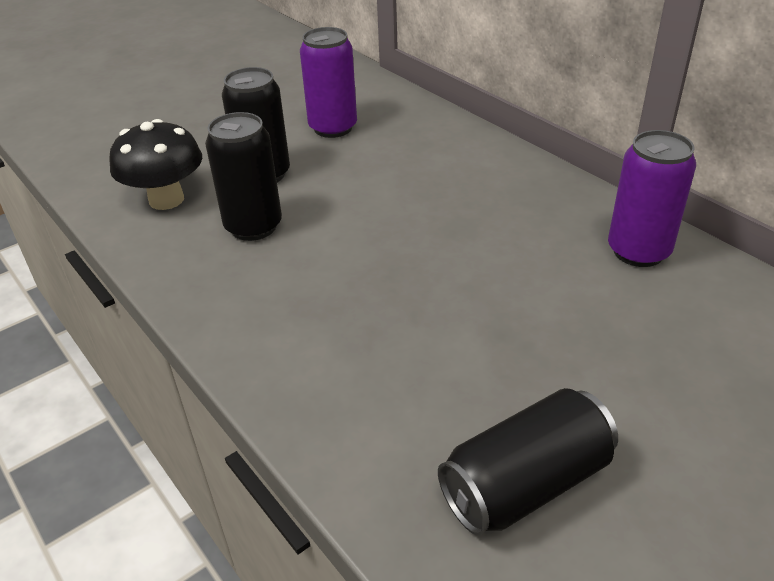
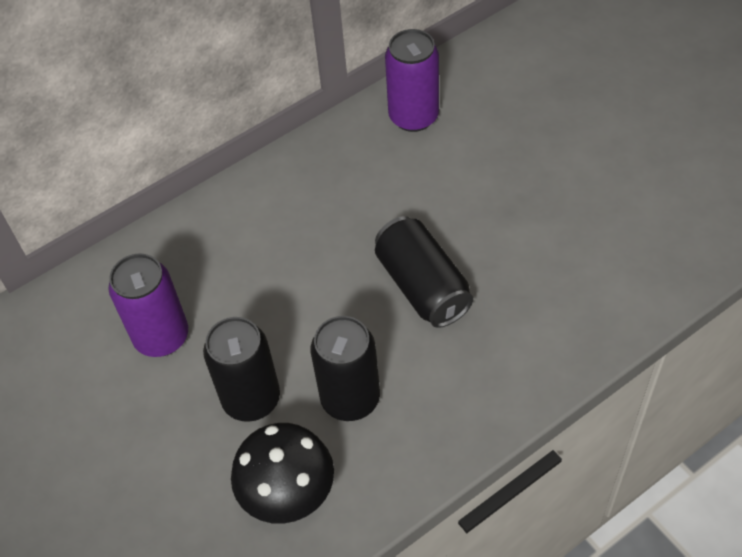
camera: 85 degrees left, 15 degrees up
black can [438,388,618,535] -> black can moved to [375,216,473,328]

